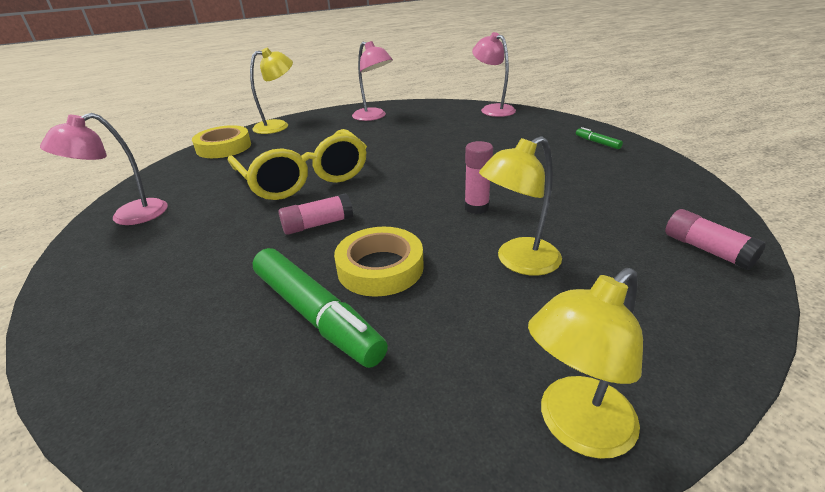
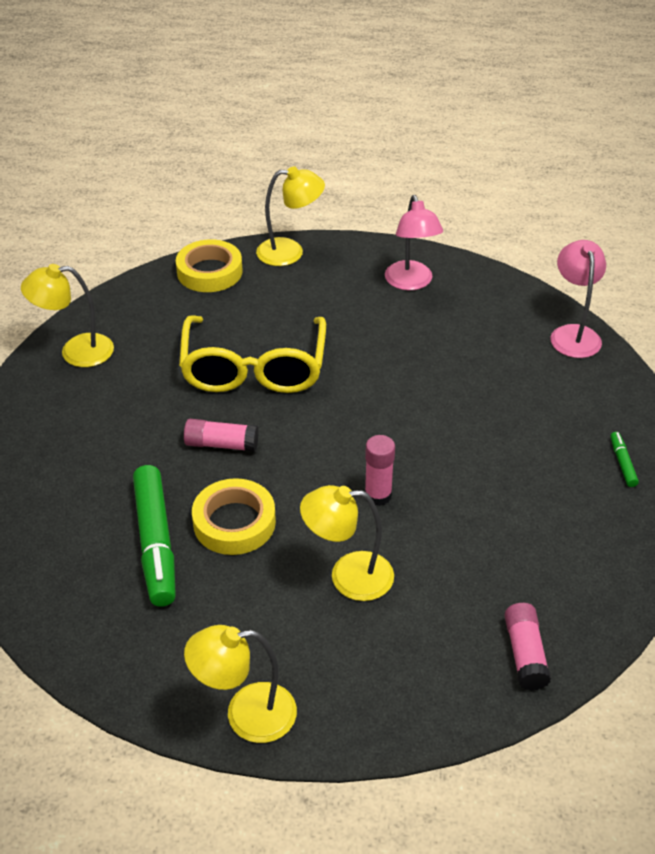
camera: 30 degrees right, 10 degrees up
pink lamp [40,113,168,225] -> yellow lamp [21,264,114,367]

